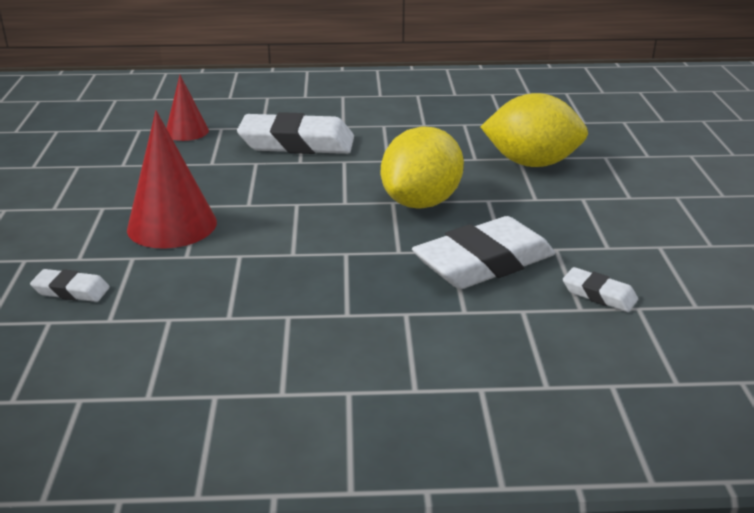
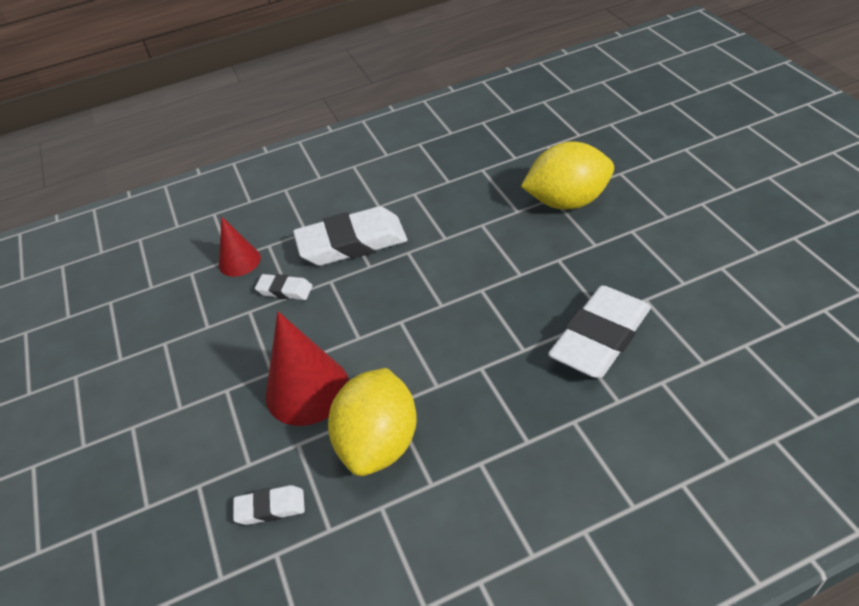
camera: 15 degrees left, 15 degrees up
yellow lemon [381,127,464,209] -> yellow lemon moved to [328,368,417,476]
white eraser [563,267,638,312] -> white eraser moved to [255,274,313,300]

